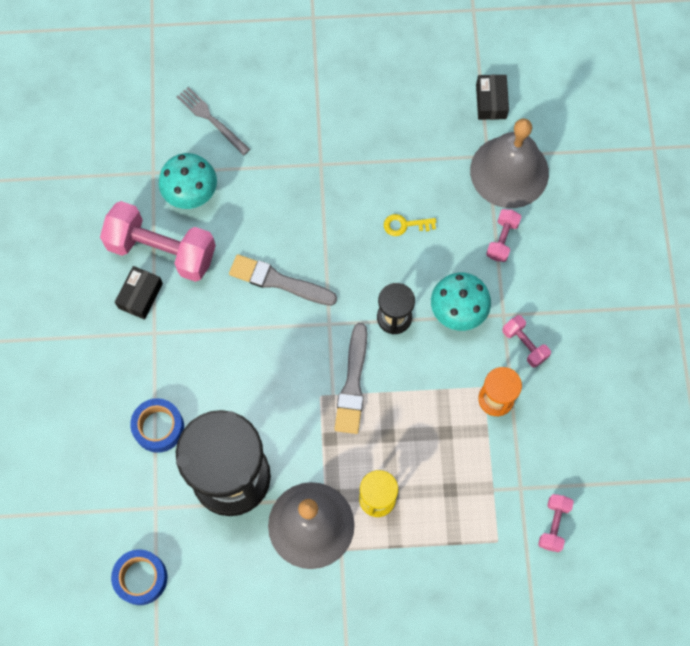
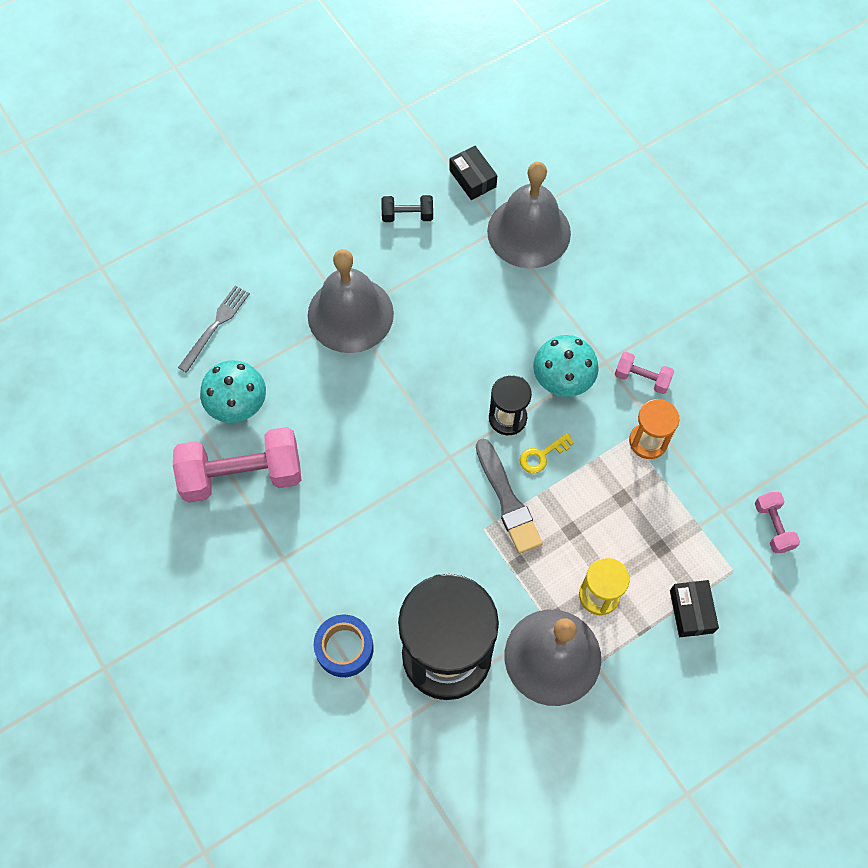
camera: 30 degrees left, 5 degrees down
blue tape [111,550,167,605] -> none
black box [115,266,163,320] -> black box moved to [670,580,719,637]
grey fork [177,87,250,156] -> grey fork turned 105 degrees clockwise [178,285,250,373]
grey brush [229,254,337,306] -> none
yellow key [384,214,436,236] -> yellow key moved to [520,433,574,473]
pink dumbbell [486,209,521,262] -> none
none -> grey bell [308,249,394,353]
none -> black dumbbell [381,195,433,222]

